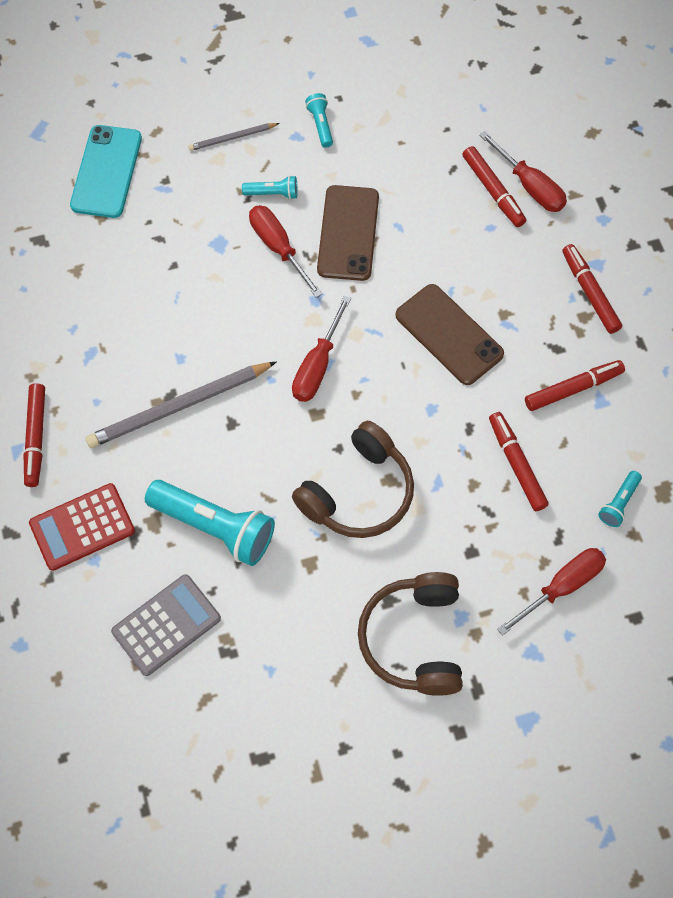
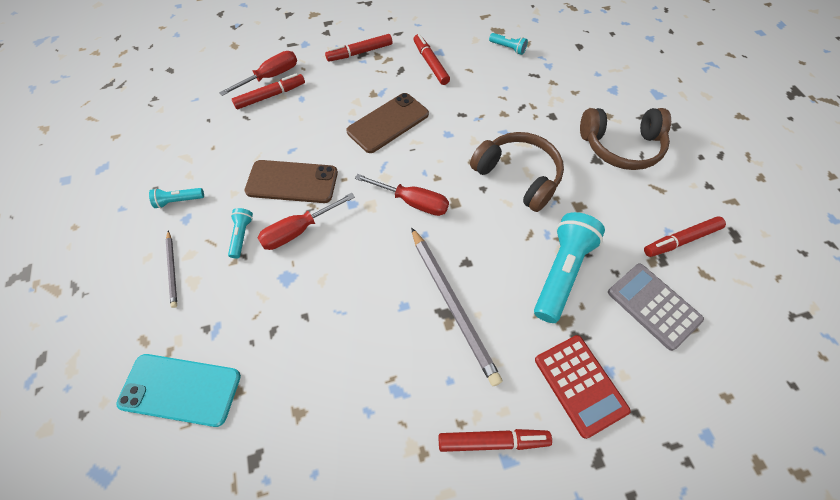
camera: 90 degrees left, 5 degrees down
red marker [489,412,549,511] -> red marker moved to [644,216,726,257]
red screwdriver [497,548,606,636] -> none

